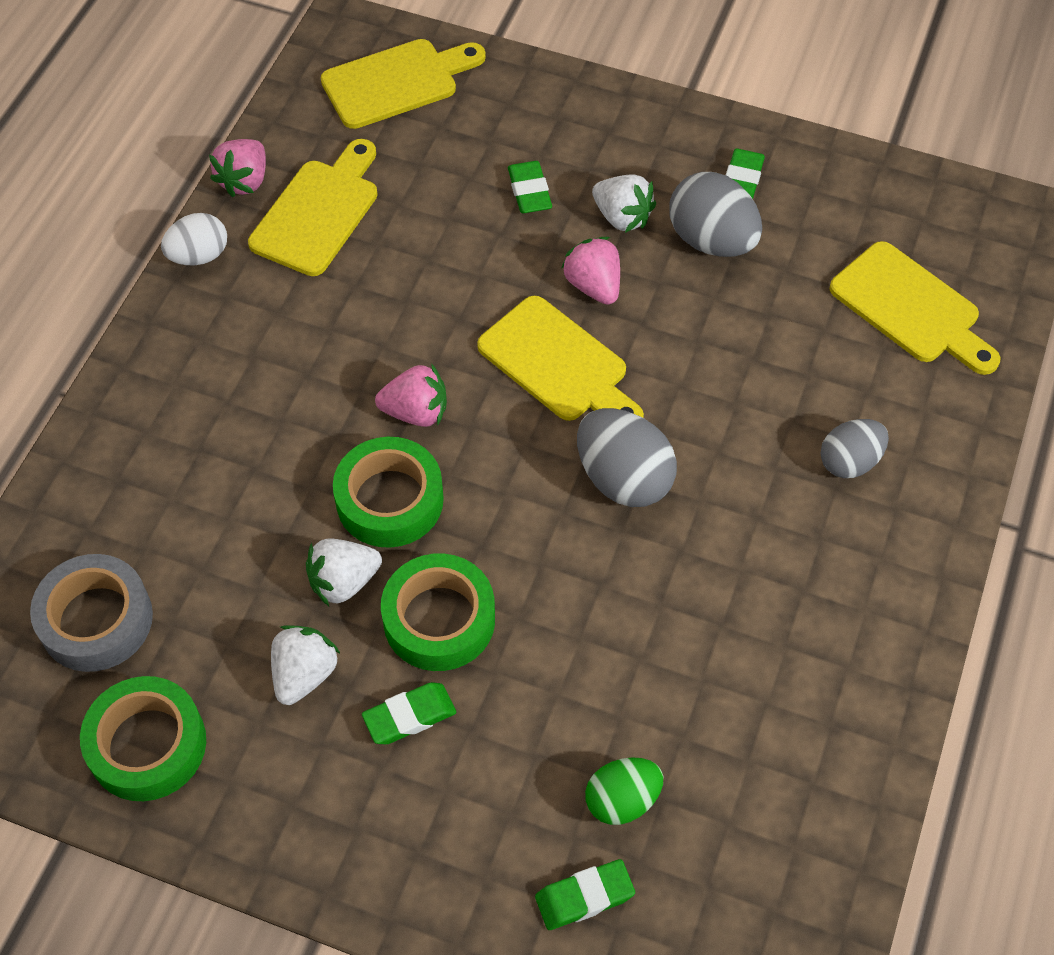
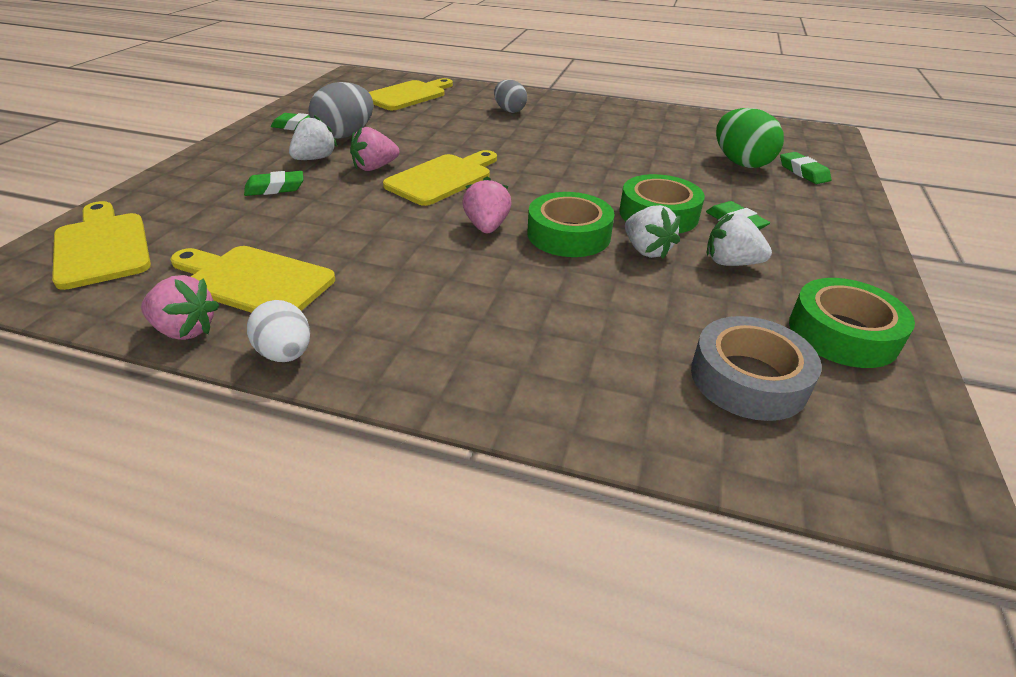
camera: 95 degrees left, 20 degrees down
grey egg [577,408,677,507] -> none
green egg [585,757,663,825] -> green egg [716,108,784,168], size x1.54

